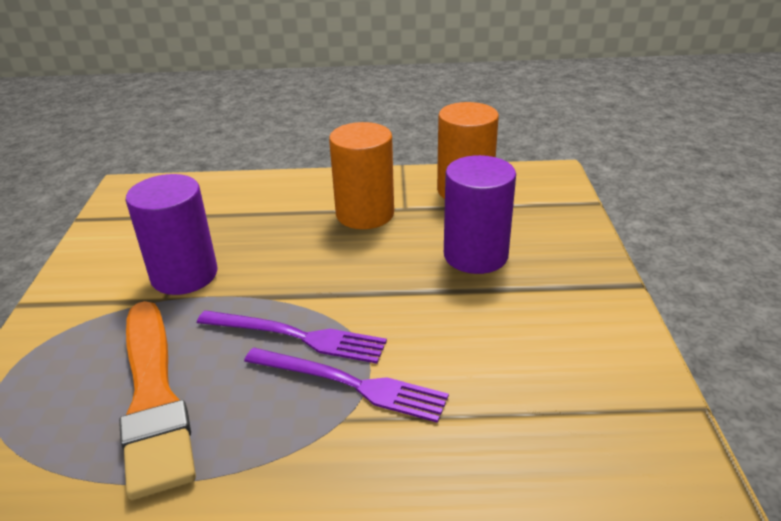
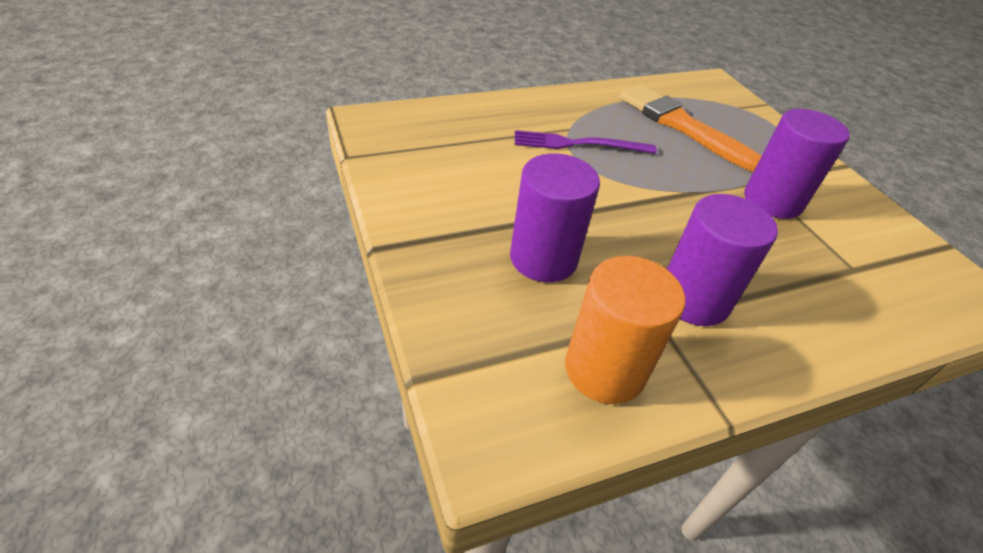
camera: 155 degrees right, 10 degrees up
purple fork [197,310,387,364] -> none
orange cylinder [329,122,394,229] -> purple cylinder [667,194,778,326]

